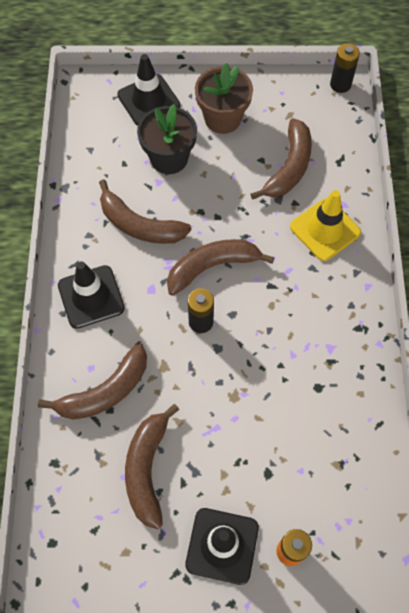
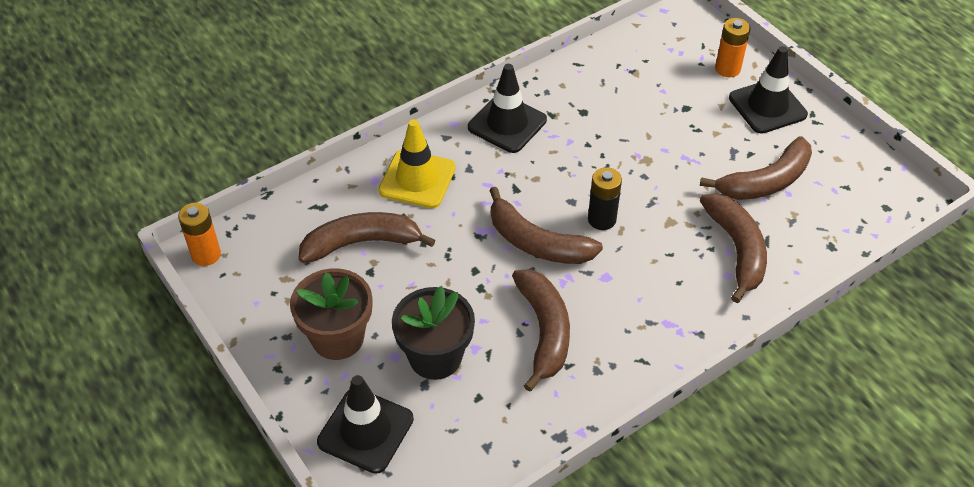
camera: 125 degrees left, 15 degrees down
brown banana [38,343,147,419] -> brown banana turned 60 degrees clockwise [700,193,767,303]
black traffic cone [58,261,125,329] -> black traffic cone moved to [468,64,547,153]
black battery [330,43,360,93] -> orange battery [178,203,221,266]

